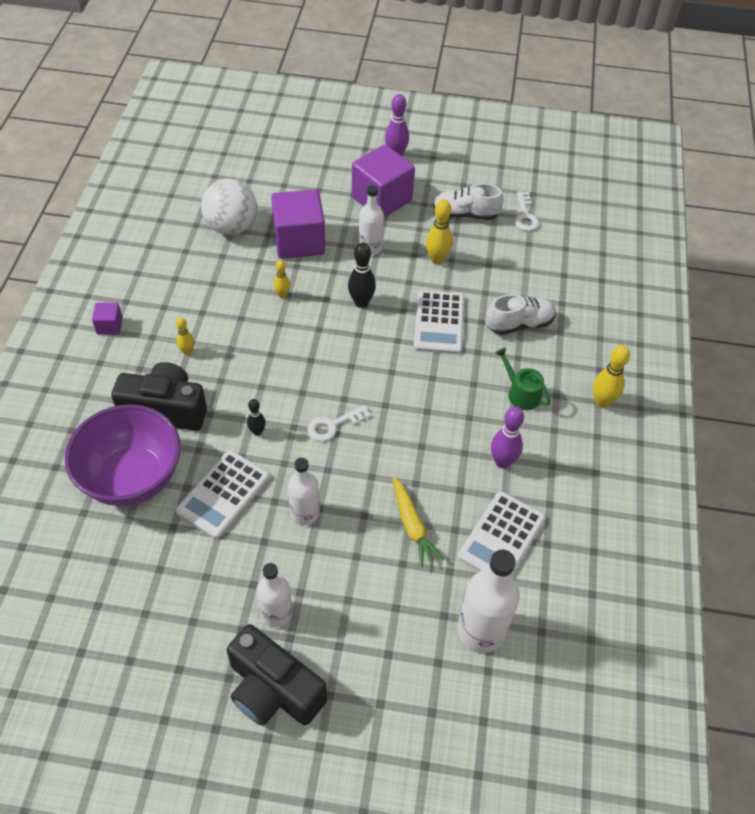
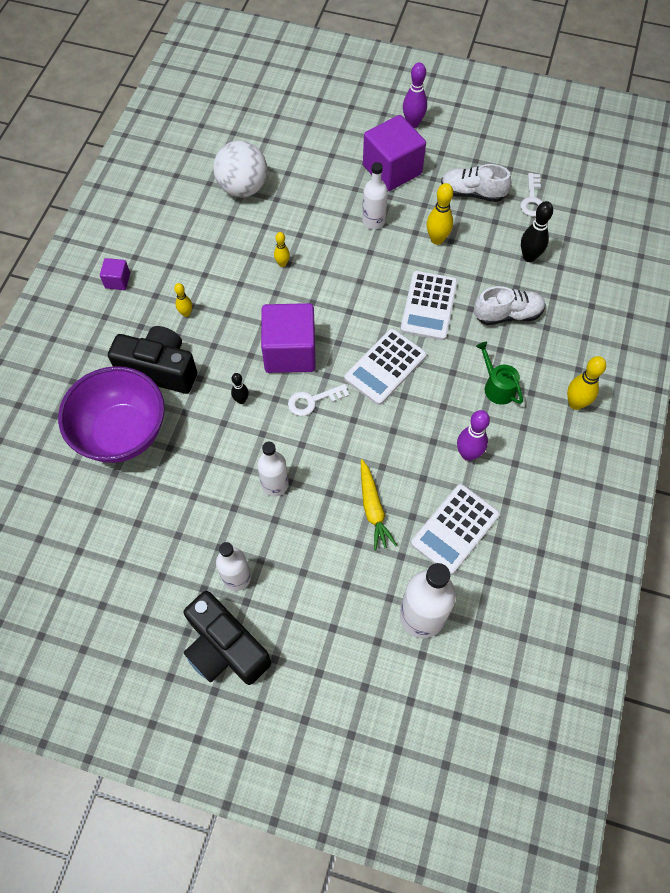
camera: 10 degrees right, 10 degrees up
white calculator [176,450,270,539] -> white calculator moved to [344,329,427,405]
purple cube [271,189,325,259] -> purple cube moved to [261,303,316,373]
black bowling pin [348,243,376,308] -> black bowling pin moved to [521,201,553,262]

